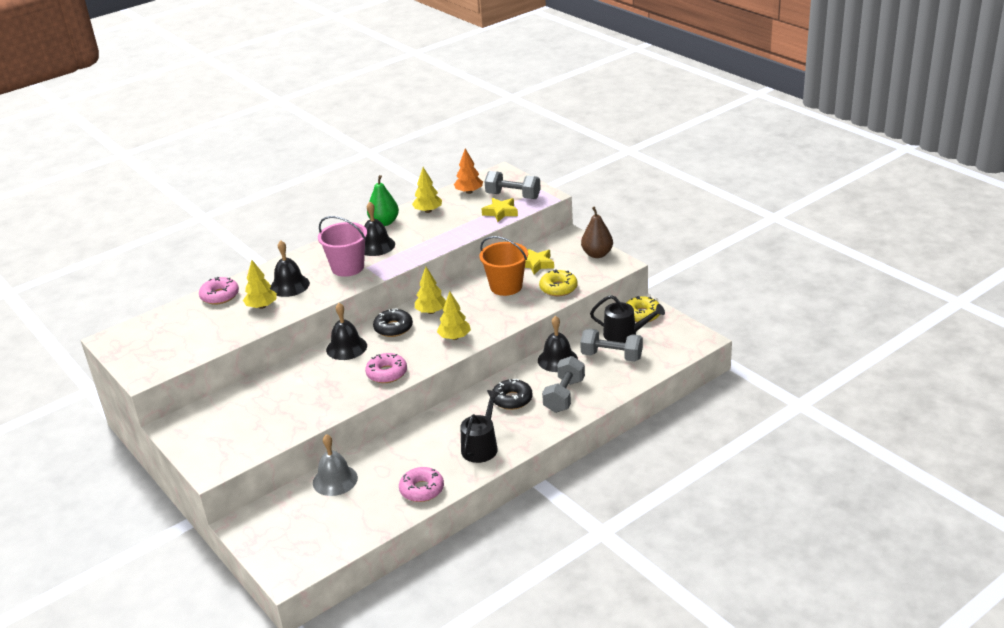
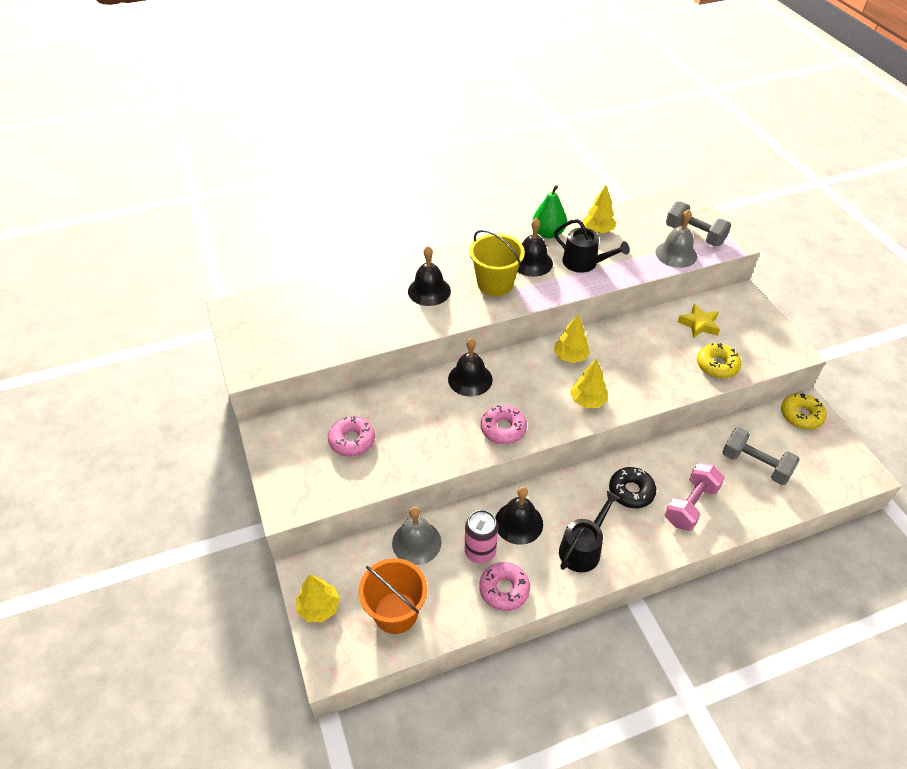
camera: 15 degrees right, 15 degrees up
pink donut [199,277,239,305] -> pink donut moved to [328,416,375,457]
yellow tree [243,260,277,309] -> yellow tree moved to [296,574,340,622]
pink bucket [318,216,367,277] -> yellow bucket [470,230,525,296]
black donut [373,308,413,337] -> none
orange tree [454,149,483,194] -> none
orange bucket [479,236,528,296] -> orange bucket moved to [359,558,428,634]
yellow star [481,198,518,222] -> grey bell [656,209,697,268]
black bell [538,316,578,372] -> black bell moved to [495,487,543,545]
grey dumbbell [542,356,585,413] -> pink dumbbell [665,463,725,531]
brown pear [581,207,613,258] -> none
black watering can [590,295,665,343] -> black watering can moved to [554,219,630,273]
none -> pink can [465,510,498,564]

